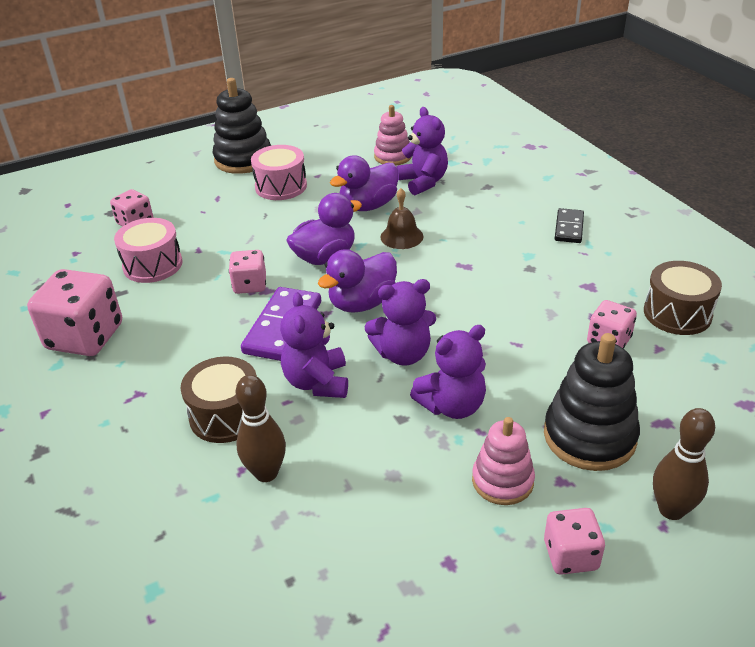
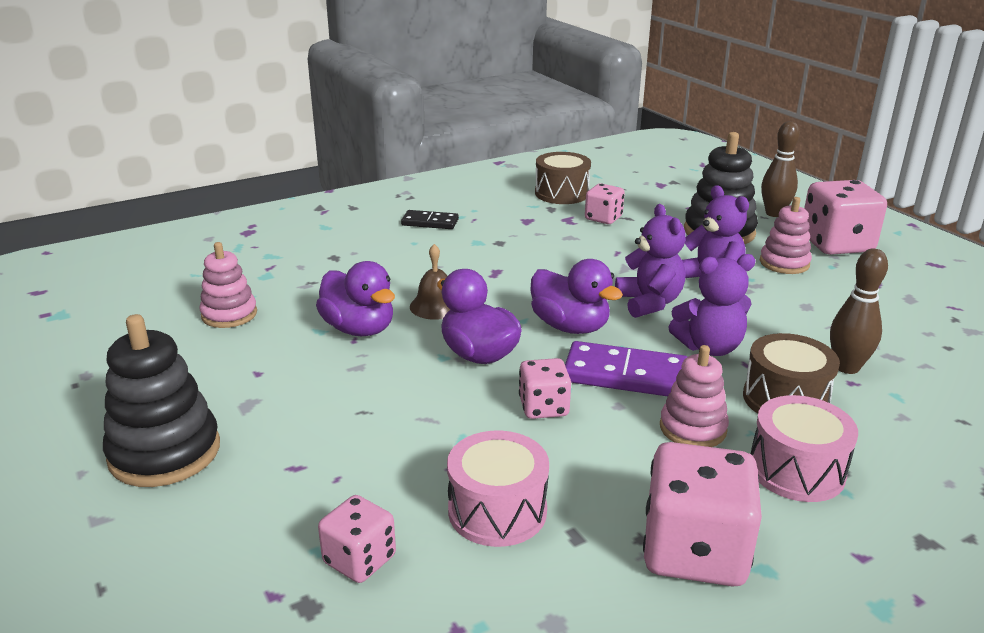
camera: 95 degrees left, 10 degrees down
pink drum [251,145,307,200] -> pink drum moved to [751,395,858,502]
purple teddy bear [397,107,448,195] -> none
pink dice [544,508,605,575] -> pink dice [804,180,887,255], size x1.78
none -> pink stacking toy [660,345,729,447]

